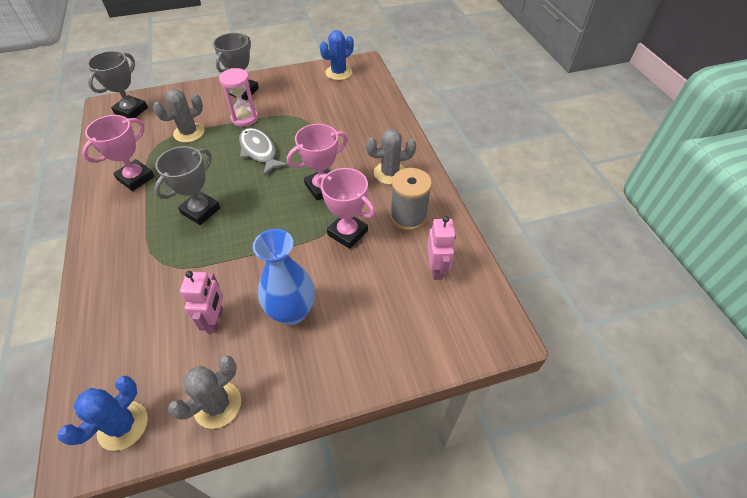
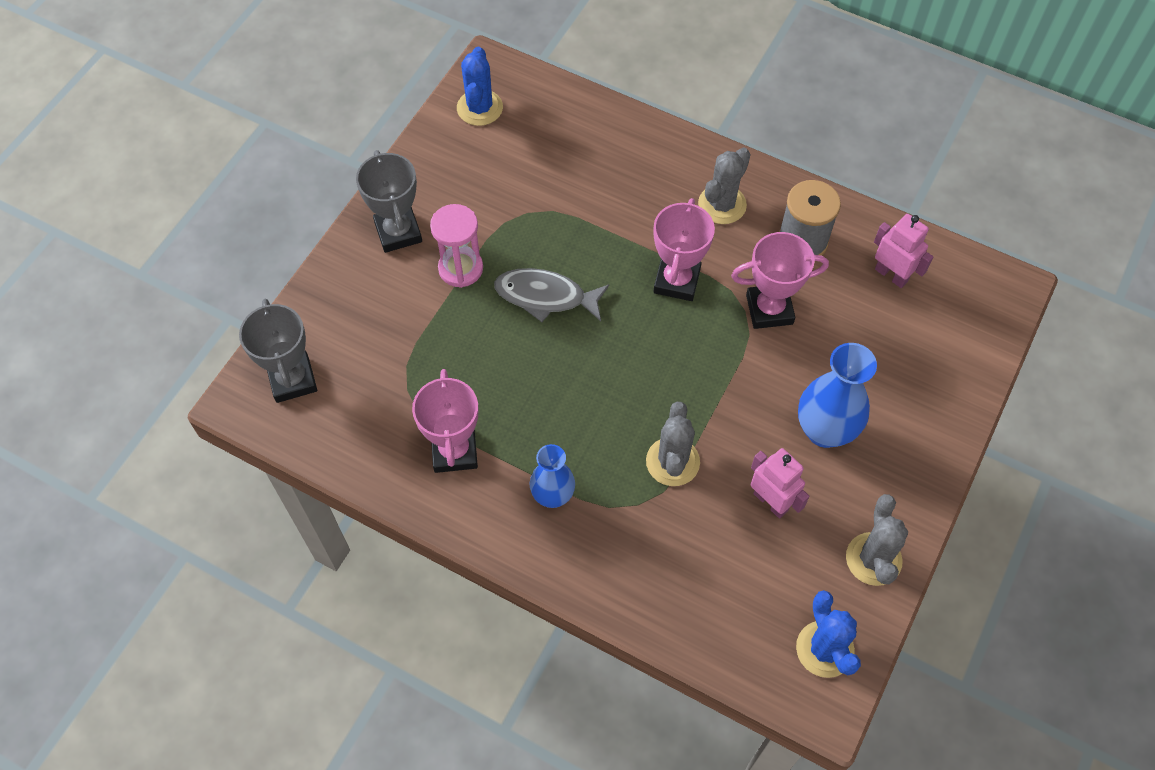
camera: 45 degrees left, 10 degrees up
grey cactus [153,89,205,143] -> grey cactus moved to [646,402,700,486]
grey trophy [154,146,221,225] -> none
none -> blue vase [530,444,575,508]

